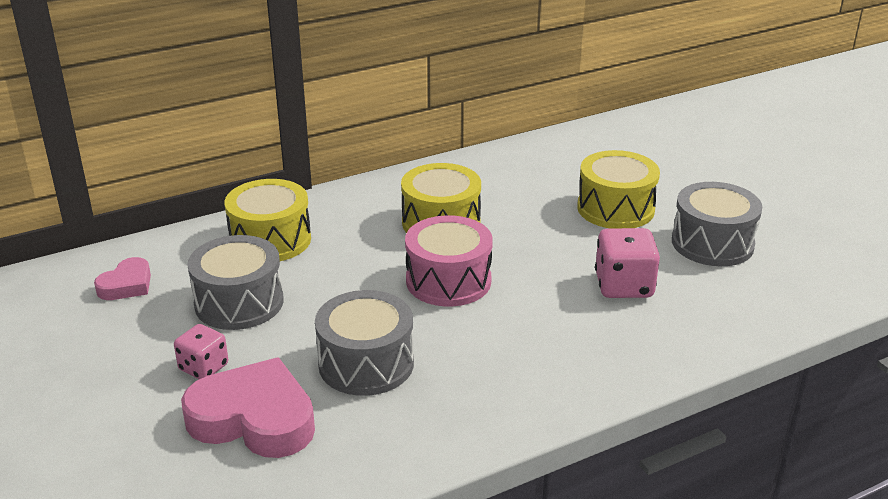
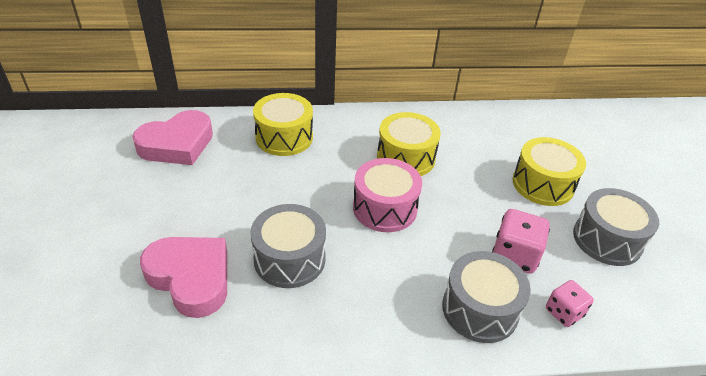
camera: 20 degrees right, 10 degrees up
pink heart [94,257,151,300] -> pink heart [132,110,213,165], size x1.87
pink dice [174,324,228,379] -> pink dice moved to [546,280,594,327]
grey drum [187,235,284,330] -> grey drum moved to [442,251,531,343]

